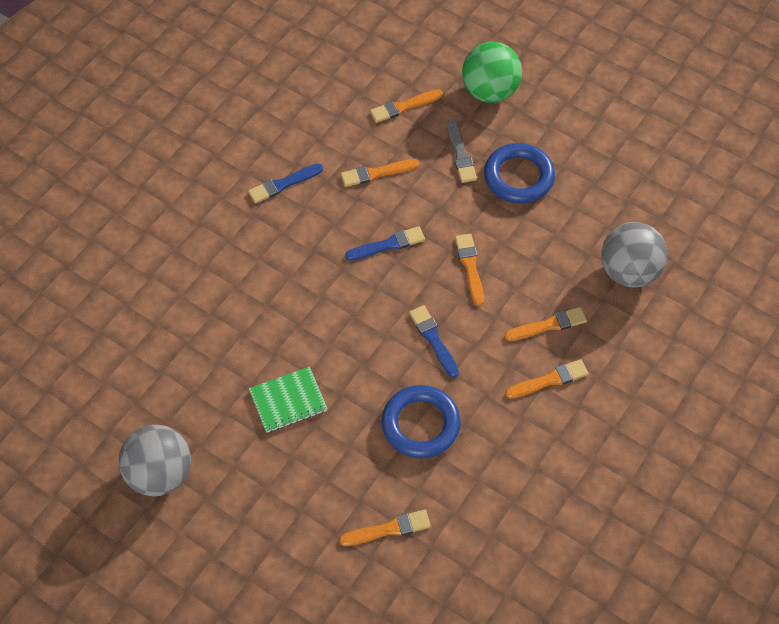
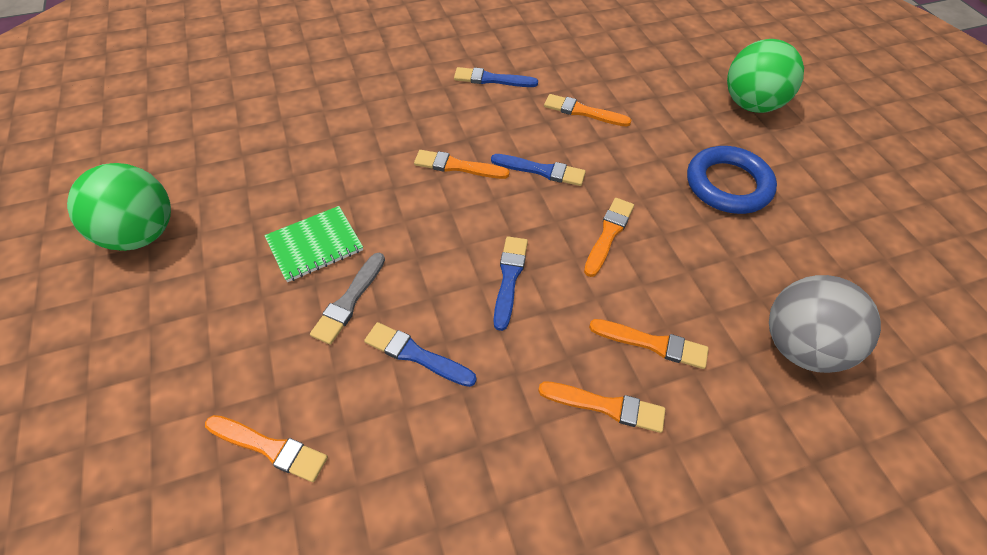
camera: 35 degrees right, 5 degrees down
grey ball [119,425,191,496] -> green ball [67,163,171,251]
green notebook [249,367,328,433] -> green notebook turned 45 degrees counterclockwise [264,206,363,282]
orange brush [370,89,443,123] -> orange brush moved to [414,150,510,179]
blue ring [381,385,461,458] -> blue brush [364,322,477,387]
grey brush [447,119,477,183] -> grey brush moved to [310,253,385,345]

